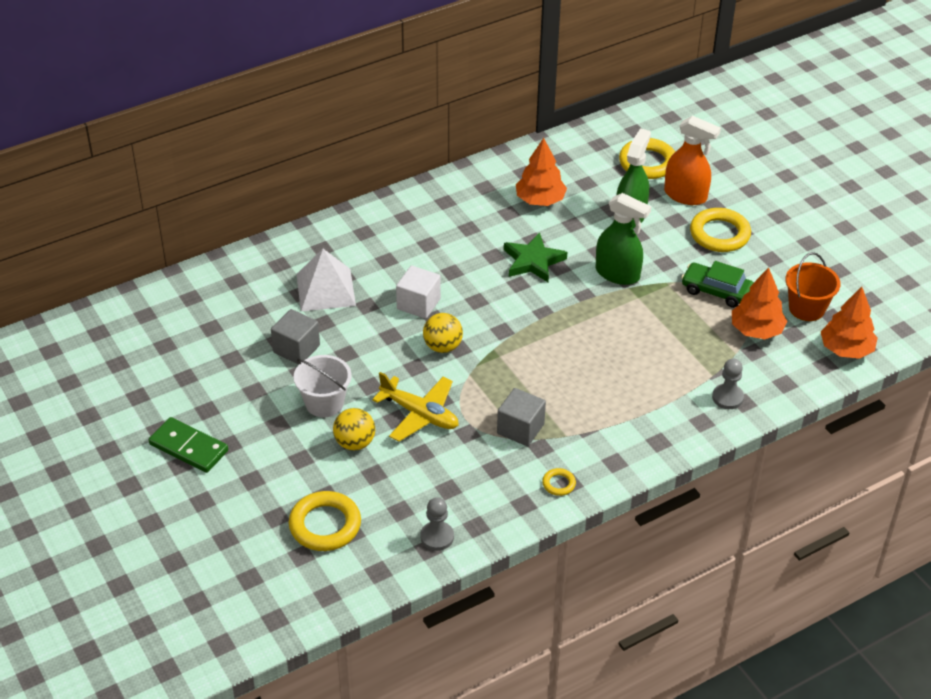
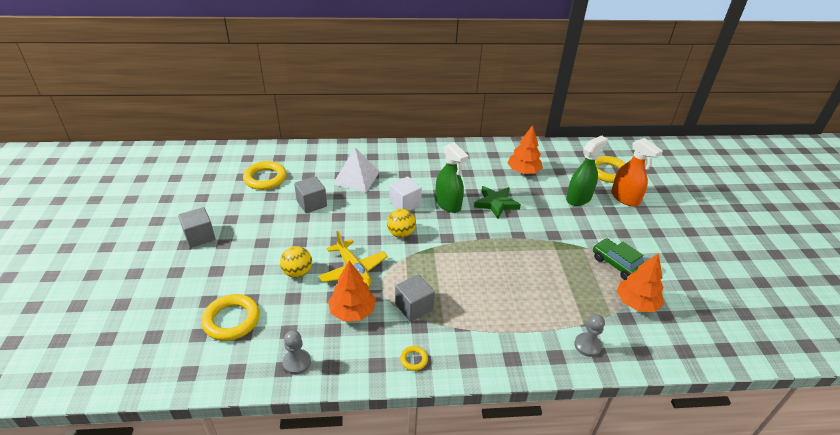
camera: 25 degrees right, 5 degrees down
green domino [149,417,228,473] -> grey cube [178,207,215,248]
white bucket [294,355,351,417] -> none
green spray bottle [596,193,651,285] -> green spray bottle moved to [435,142,469,213]
yellow ring [690,208,751,252] -> yellow ring moved to [243,161,287,190]
orange bucket [785,252,840,321] -> none
orange tree [821,287,878,359] -> orange tree moved to [328,261,376,322]

